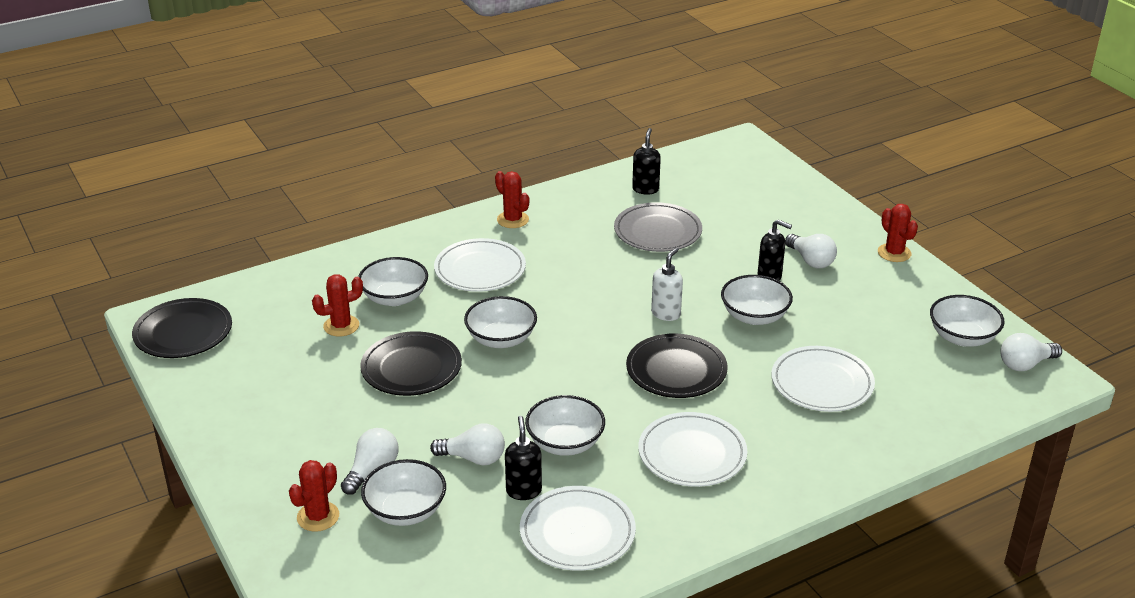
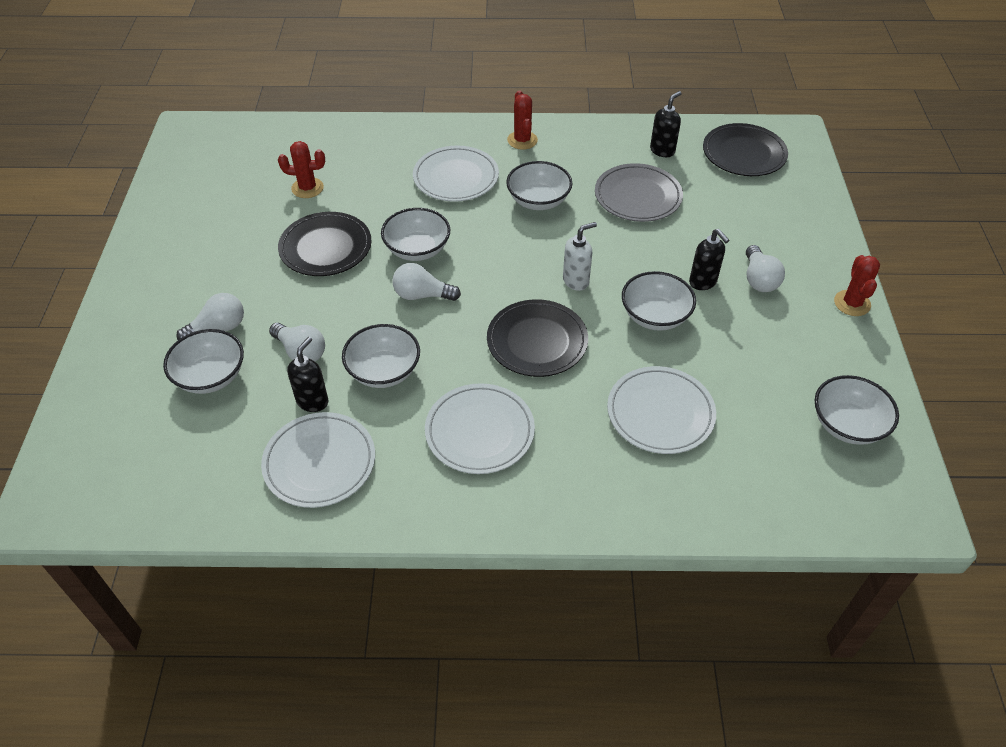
camera: 30 degrees right, 15 degrees up
black plate [132,298,232,358] -> black plate moved to [703,123,788,176]
red cactus [289,460,339,532] -> none
white bowl [358,257,428,306] -> white bowl moved to [506,161,572,210]
white light bulb [1000,333,1062,371] -> white light bulb moved to [392,263,461,301]

